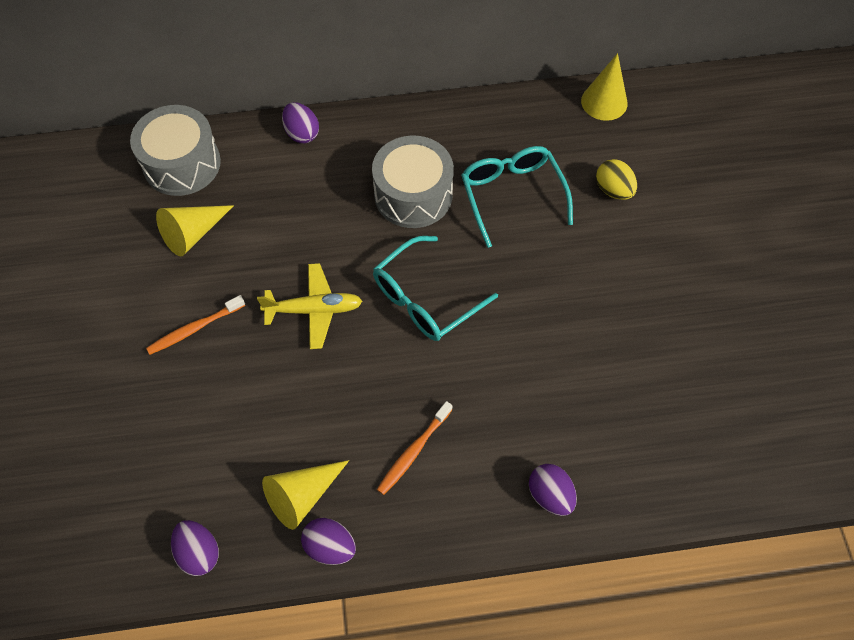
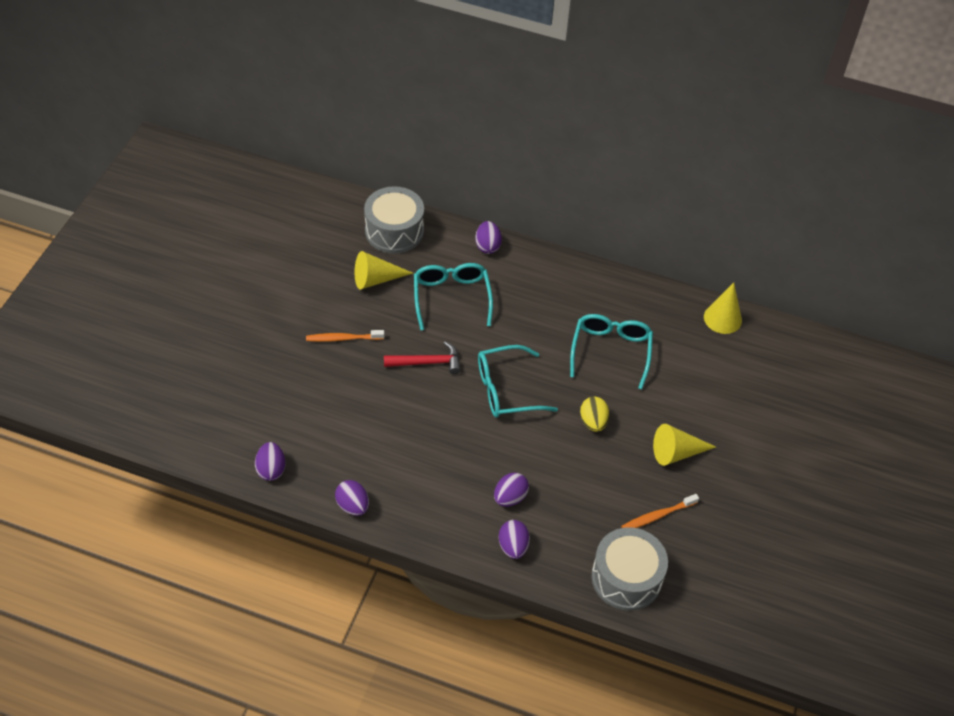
camera: 25 degrees right, 10 degrees down
yellow plane [257,263,362,349] -> red hammer [384,341,461,375]
yellow cone [262,460,349,530] -> yellow cone moved to [653,424,716,466]
grey drum [372,136,454,228] -> grey drum moved to [592,527,668,611]
orange toothbrush [377,401,452,495] -> orange toothbrush moved to [621,494,699,528]
yellow egg [596,159,637,200] -> yellow egg moved to [580,396,610,432]
none -> turquoise glasses [414,263,493,330]
none -> purple egg [494,472,529,507]

